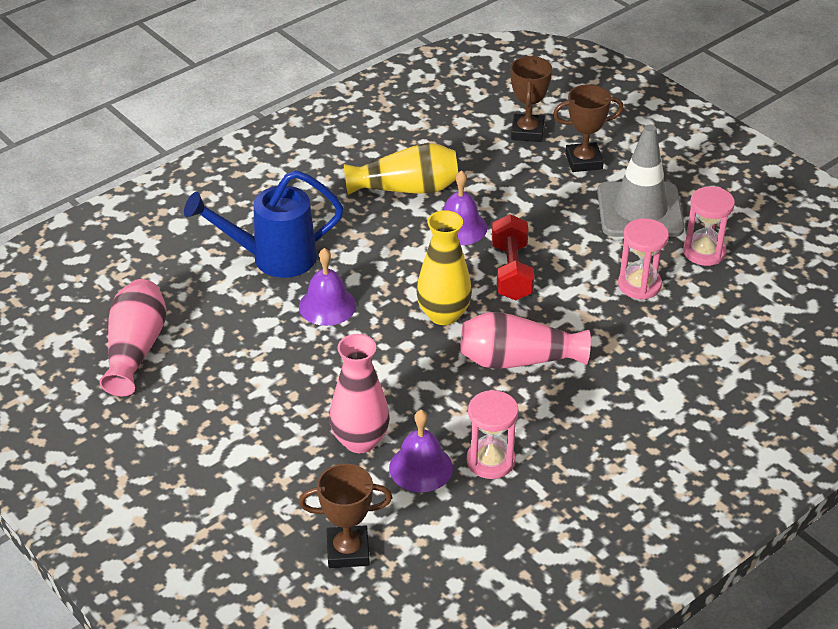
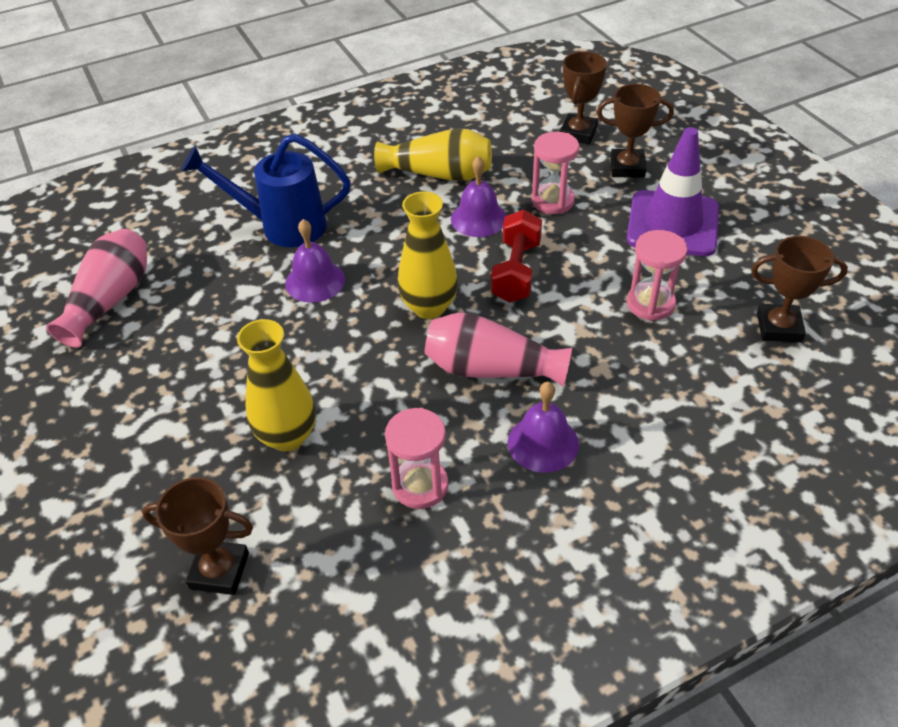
camera: 15 degrees right, 5 degrees up
pink vase [330,334,390,453] -> yellow vase [237,319,316,452]
purple bell [389,410,453,492] -> purple bell moved to [508,382,579,473]
grey traffic cone [597,125,685,237] -> purple traffic cone [626,127,719,256]
pink hourglass [683,186,735,266] -> pink hourglass moved to [532,132,579,214]
none -> brown trophy [751,236,848,342]

